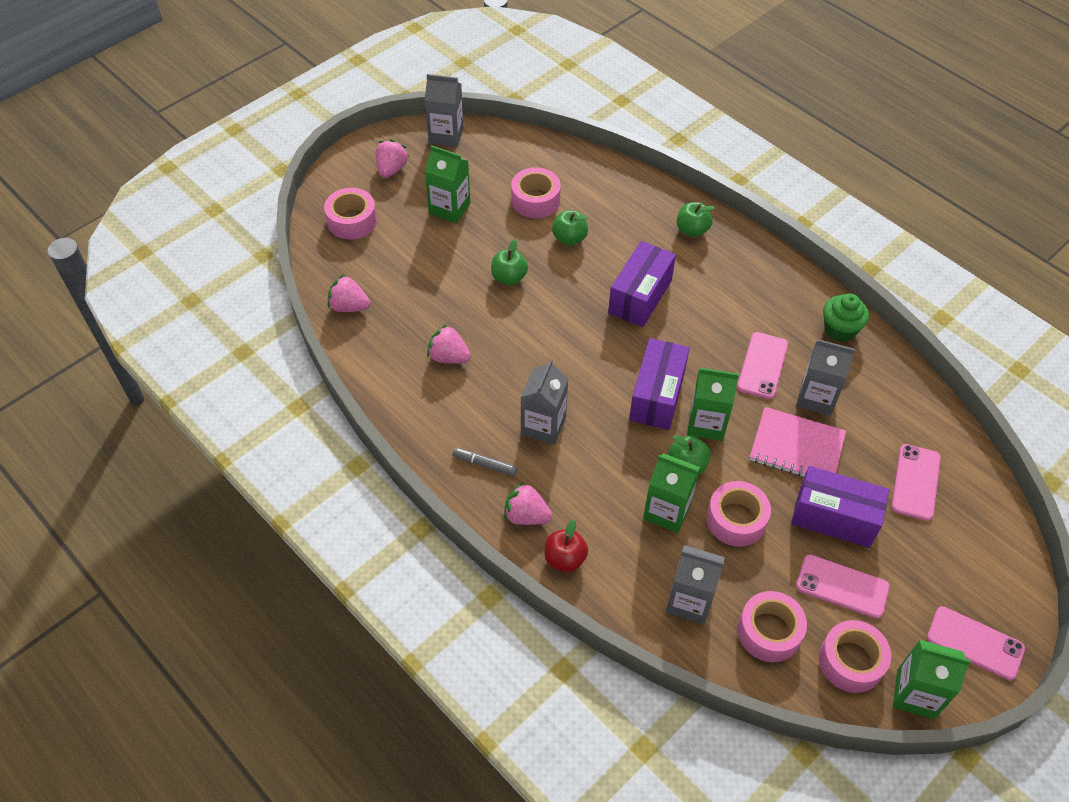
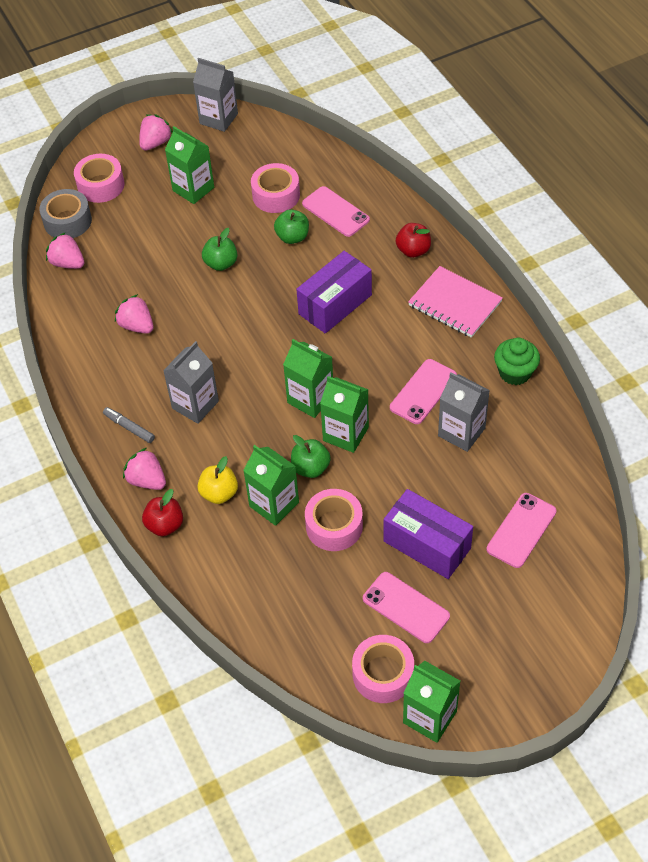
camera: 20 degrees right, 0 degrees up
purple box [629,338,690,430] -> green carton [283,339,333,418]
grey carton [666,545,725,625] -> none
green apple [677,202,715,237] -> red apple [396,223,431,258]
pink tape [738,591,807,662] -> none
pink notebook [750,407,846,477] -> pink notebook moved to [408,266,503,338]
pink phone [927,606,1025,681] -> pink phone moved to [302,186,370,237]
none -> grey tape [39,189,92,238]
none -> yellow apple [197,456,238,504]

